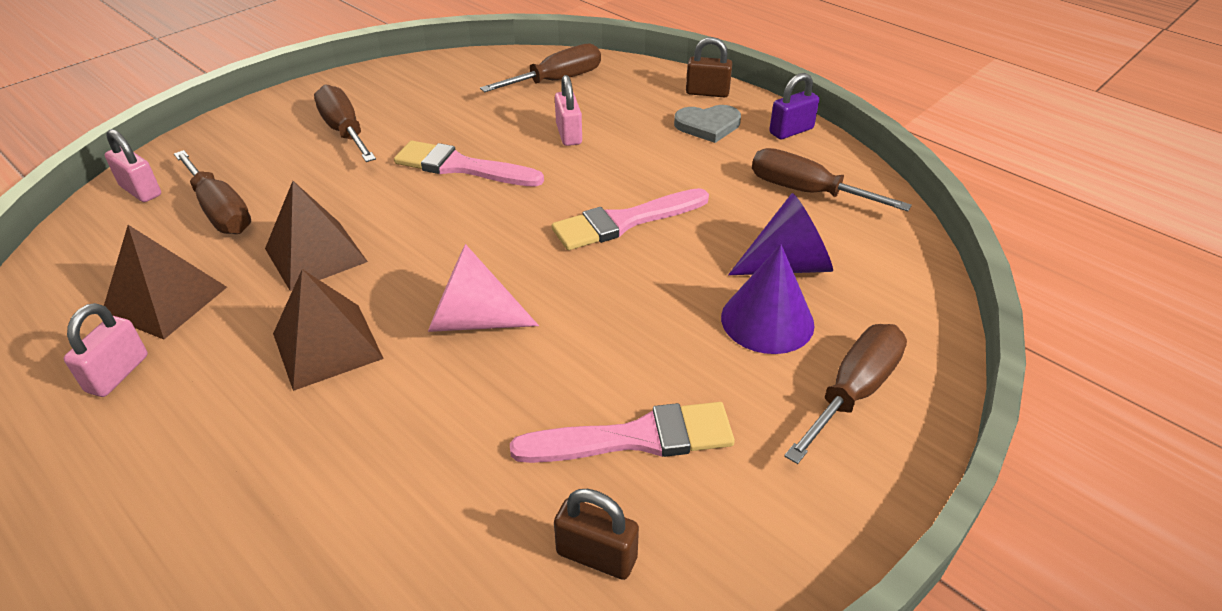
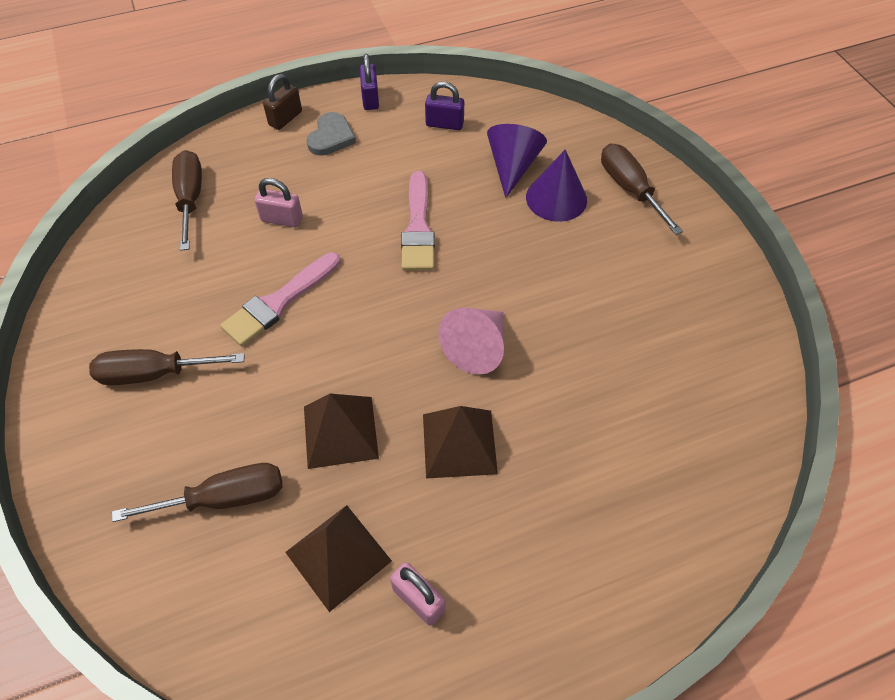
camera: 65 degrees left, 15 degrees up
pink padlock [105,129,161,202] -> none
pink brush [510,402,735,463] -> none
brown padlock [554,489,639,580] -> none
brown screwdriver [752,148,912,211] -> purple padlock [425,81,464,130]

